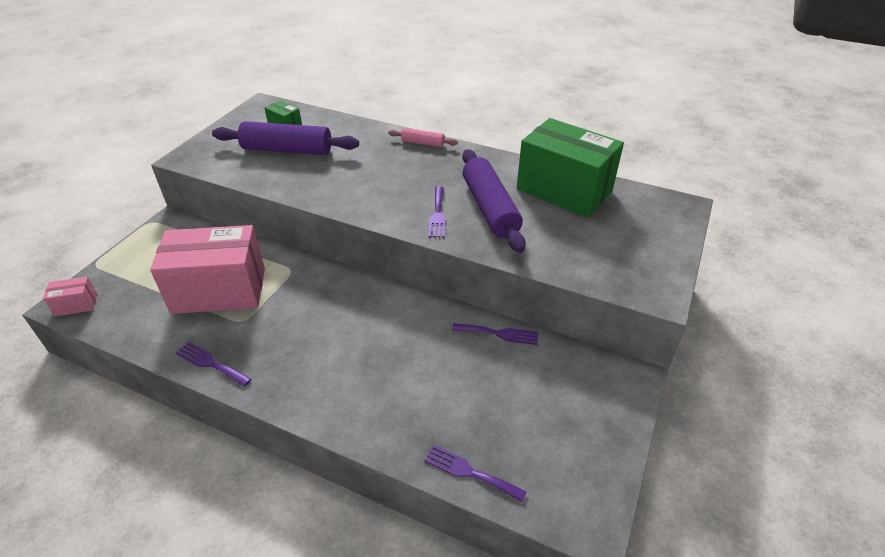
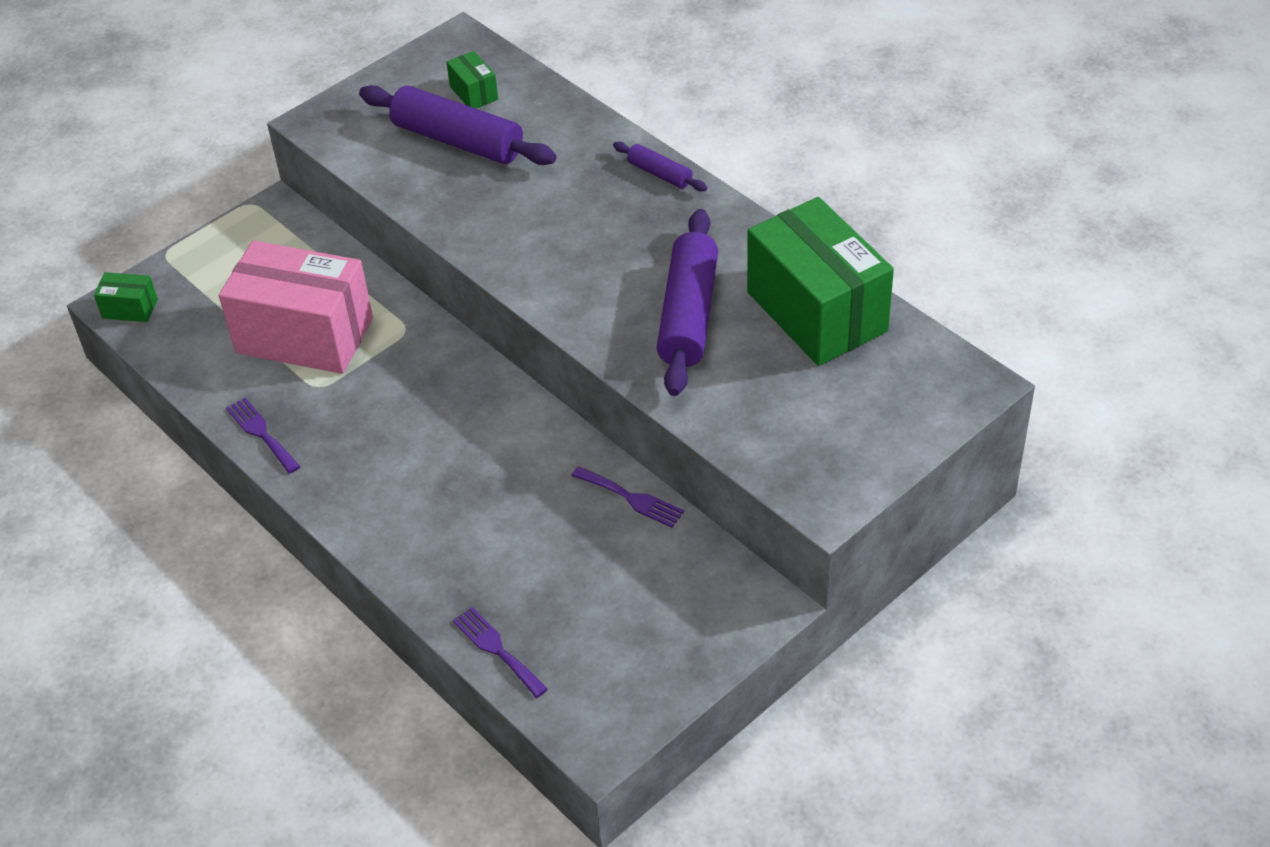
camera: 25 degrees right, 5 degrees up
pink box [43,276,97,317] -> green box [94,272,158,322]
pink rolling pin [388,128,458,147] -> purple rolling pin [613,142,707,191]
purple fork [429,186,445,237] -> none

